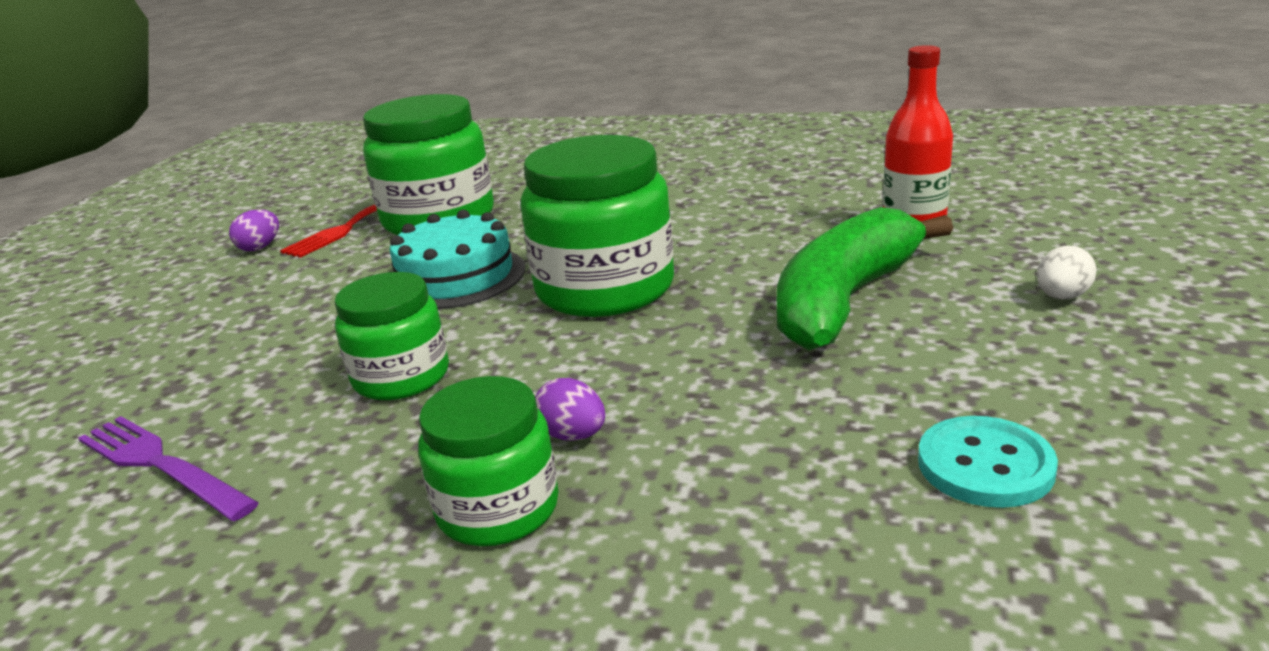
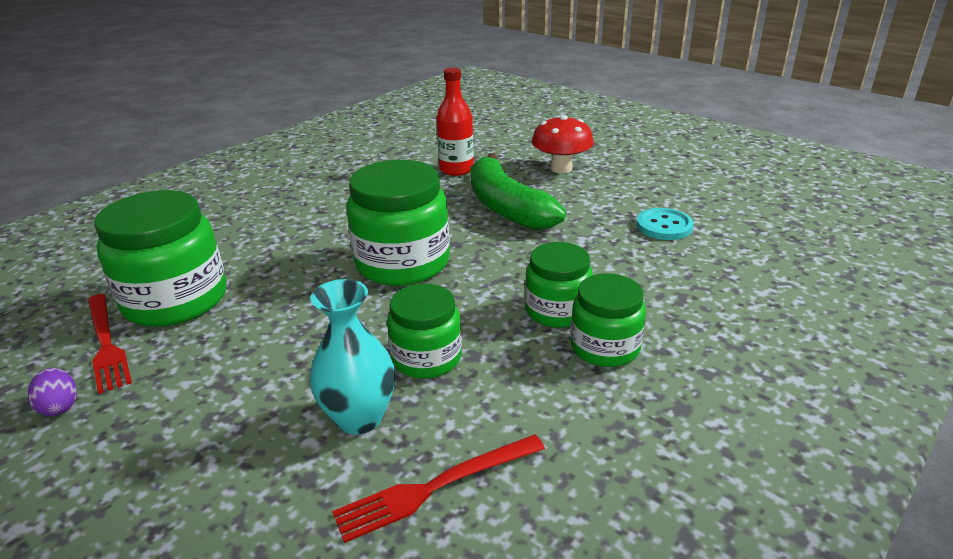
camera: 65 degrees left, 5 degrees up
purple fork [78,416,259,521] -> red fork [332,435,545,543]
turquoise cake [389,210,525,309] -> none
purple egg [535,378,605,441] -> green jar [525,242,593,328]
white egg [1037,246,1096,300] -> red mushroom [532,115,594,173]
none -> turquoise vase [310,279,395,434]

